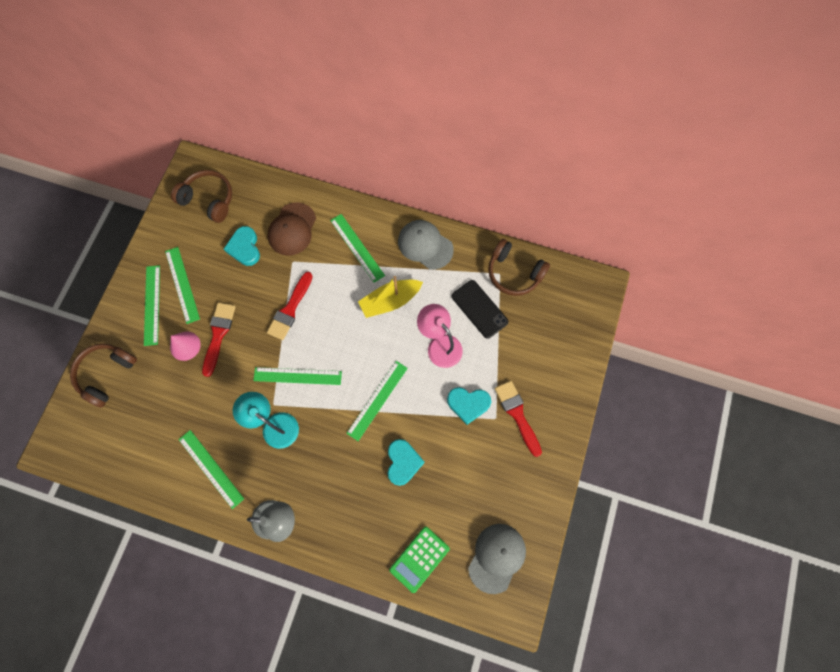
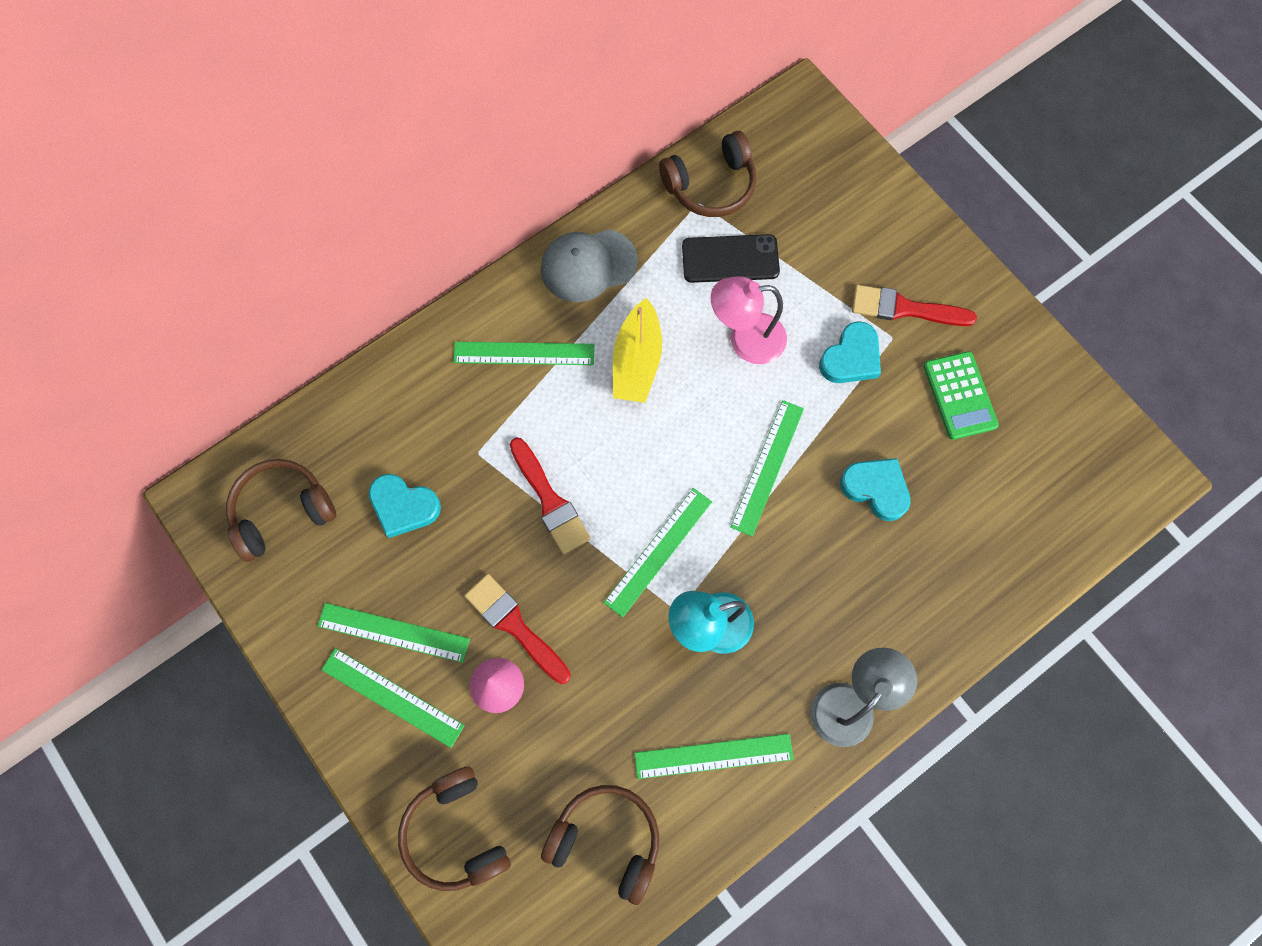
camera: 55 degrees left, 0 degrees up
brown cap [268,202,316,256] -> none
green ruler [346,361,408,441] -> green ruler turned 45 degrees clockwise [730,400,804,537]
green calculator [389,526,450,593] -> green calculator moved to [923,351,999,440]
grey cap [468,524,526,594] -> none
none -> brown headphones [541,785,659,905]

